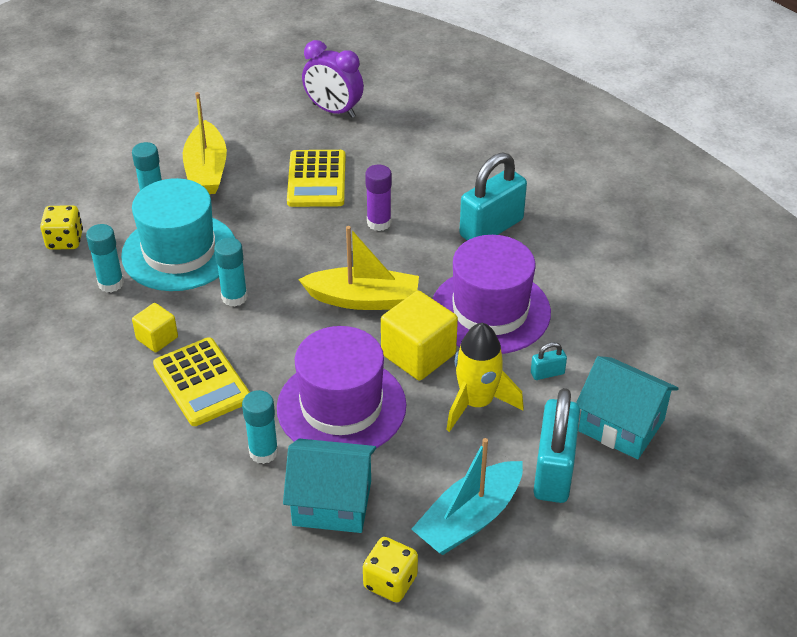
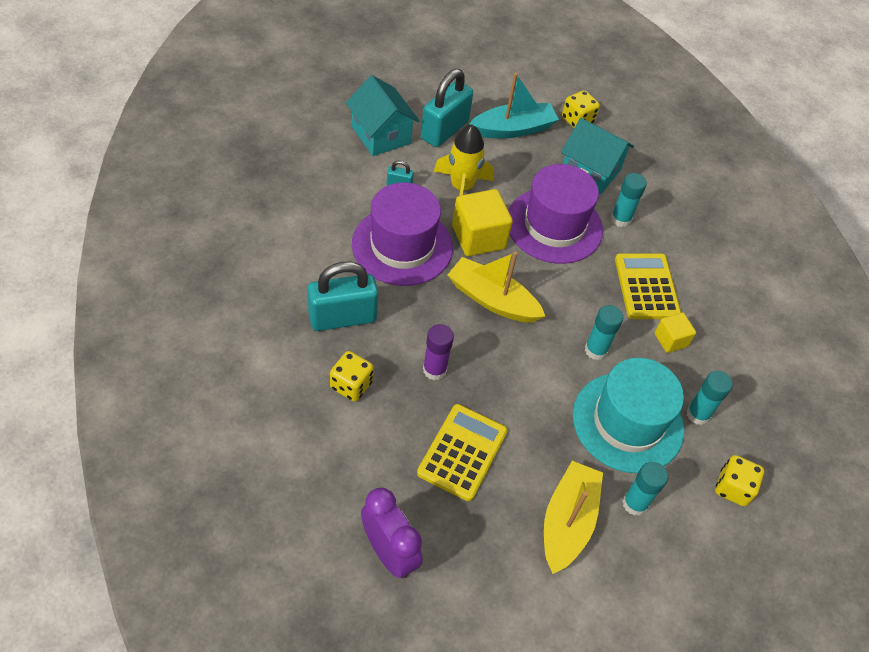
camera: 160 degrees left, 10 degrees up
none -> yellow dice [330,351,374,402]

